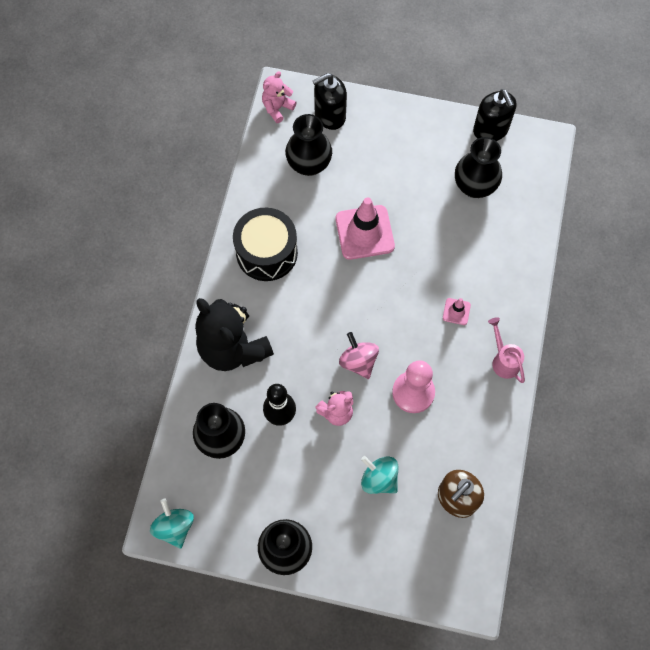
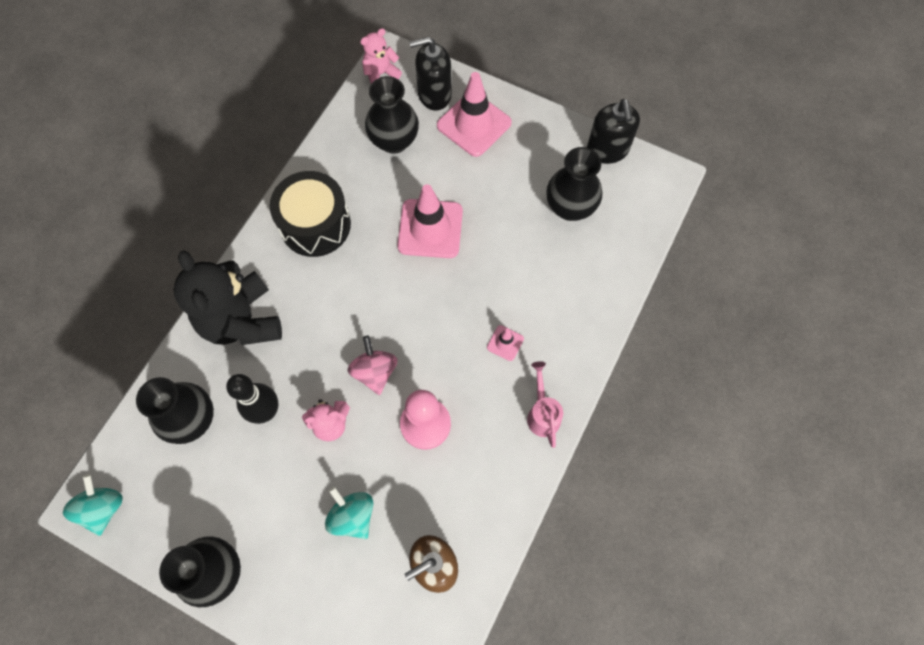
camera: 15 degrees right, 0 degrees up
none -> pink traffic cone [437,72,512,157]

